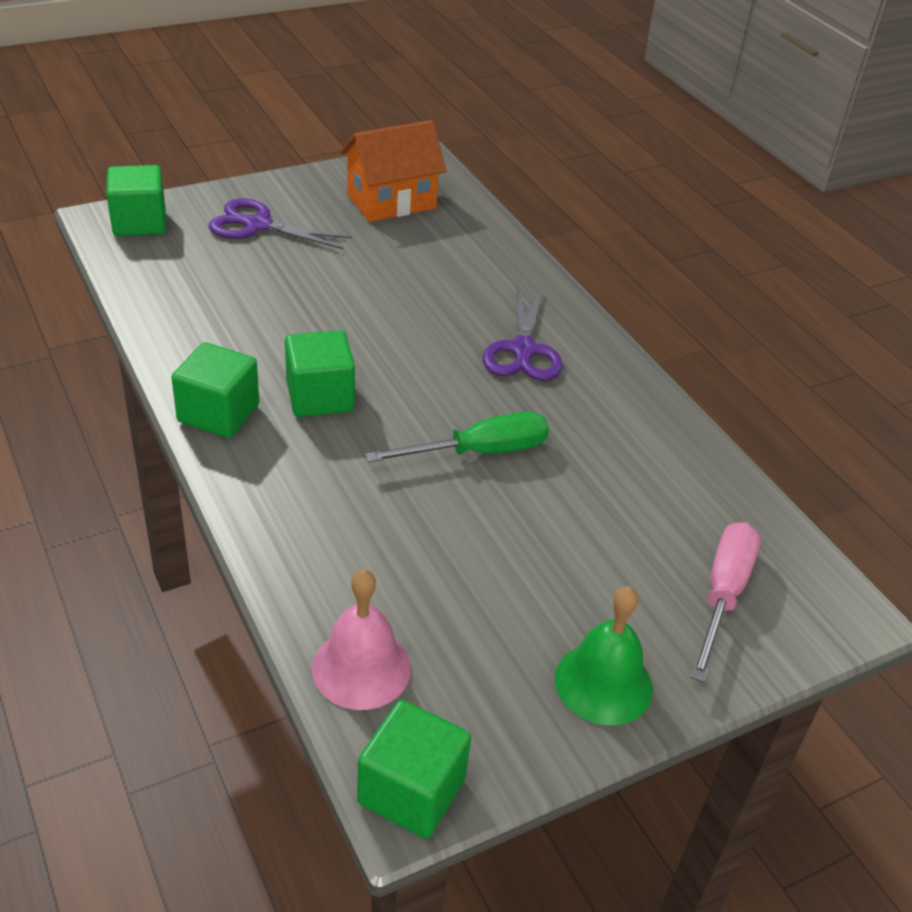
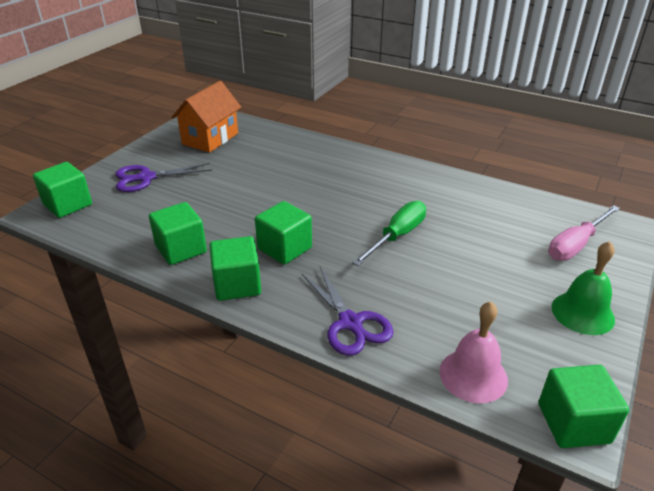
camera: 30 degrees left, 5 degrees down
purple scissors [483,287,563,381] -> purple scissors moved to [301,267,394,356]
pink screwdriver [691,522,760,682] -> pink screwdriver turned 120 degrees counterclockwise [548,205,620,261]
none -> green cube [149,202,207,265]

